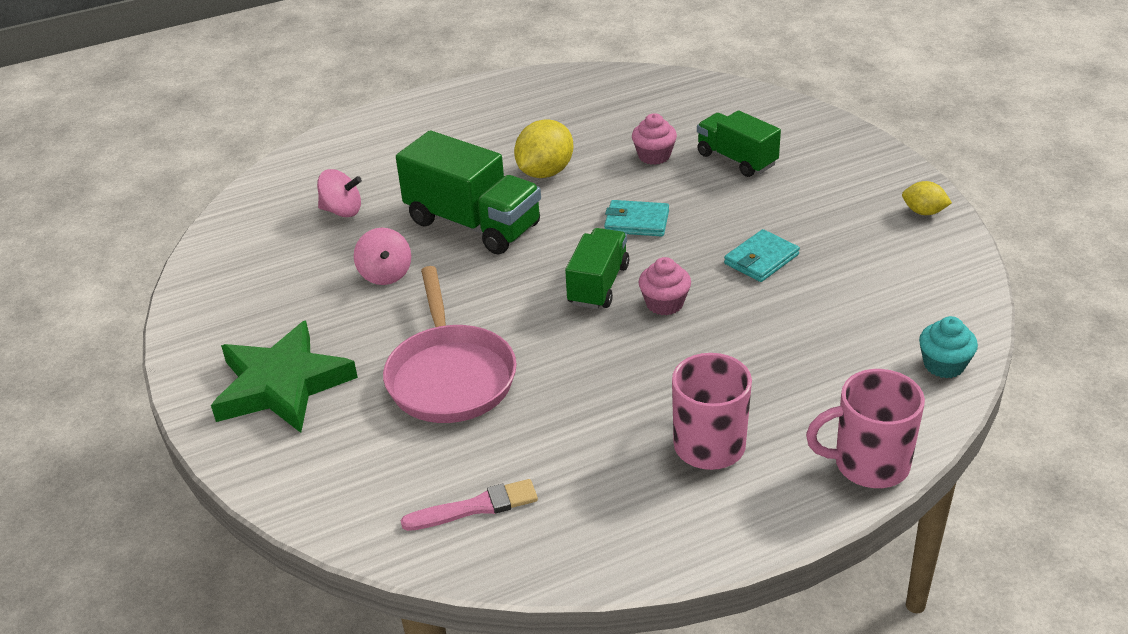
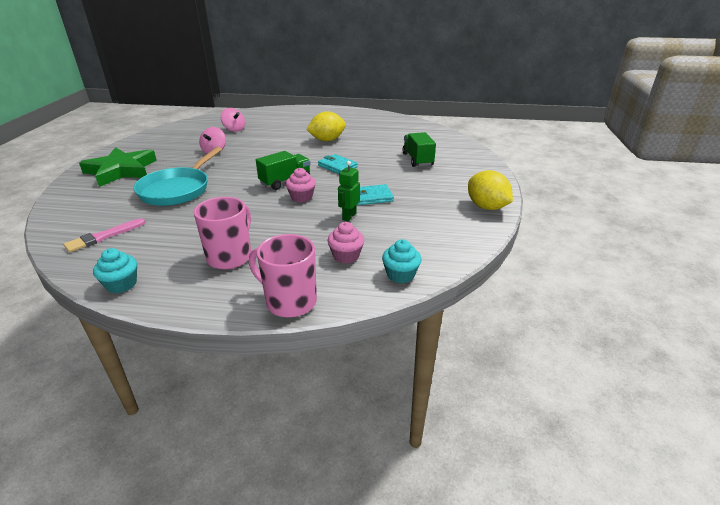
camera: 30 degrees right, 5 degrees down
pink pan [383,266,517,423] -> turquoise pan [133,147,222,206]
green truck [396,131,541,254] -> none
pink brush [401,479,538,531] -> pink brush turned 120 degrees clockwise [63,218,145,252]
pink cupcake [632,113,677,165] -> pink cupcake moved to [327,222,364,264]
yellow lemon [902,181,952,215] -> yellow lemon [468,170,513,210], size x1.76
none -> turquoise cupcake [93,248,137,293]
none -> green robot [338,161,360,221]

